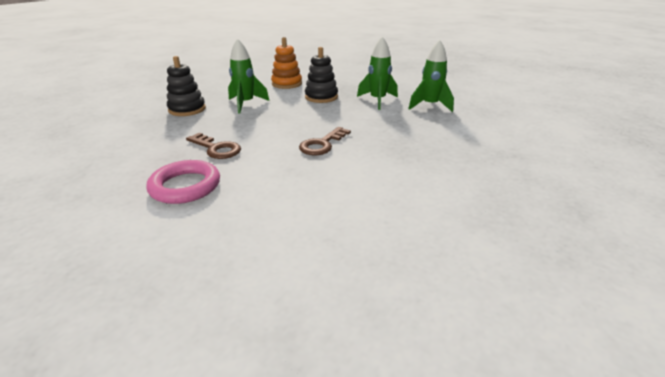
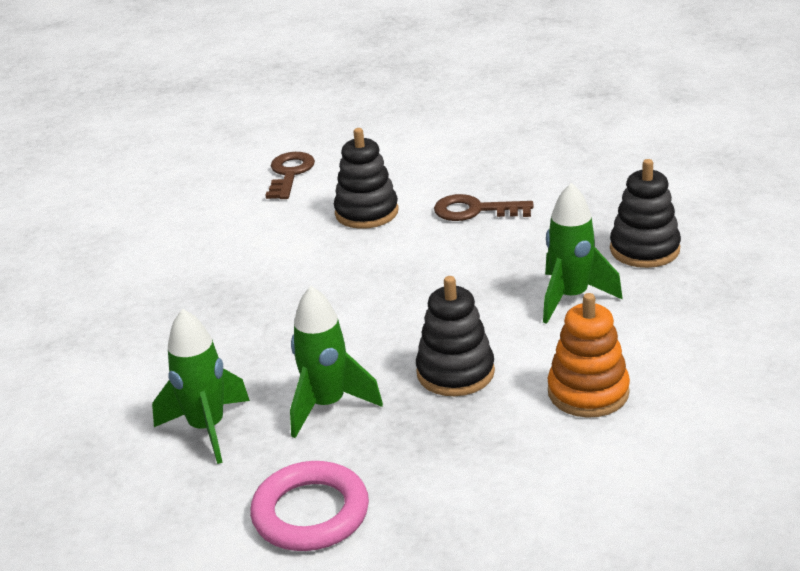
camera: 155 degrees right, 0 degrees up
pink ring [147,160,220,204] -> pink ring moved to [250,461,369,551]
brown key [299,127,351,155] -> brown key moved to [265,152,315,199]
none -> black stacking toy [334,128,399,229]

